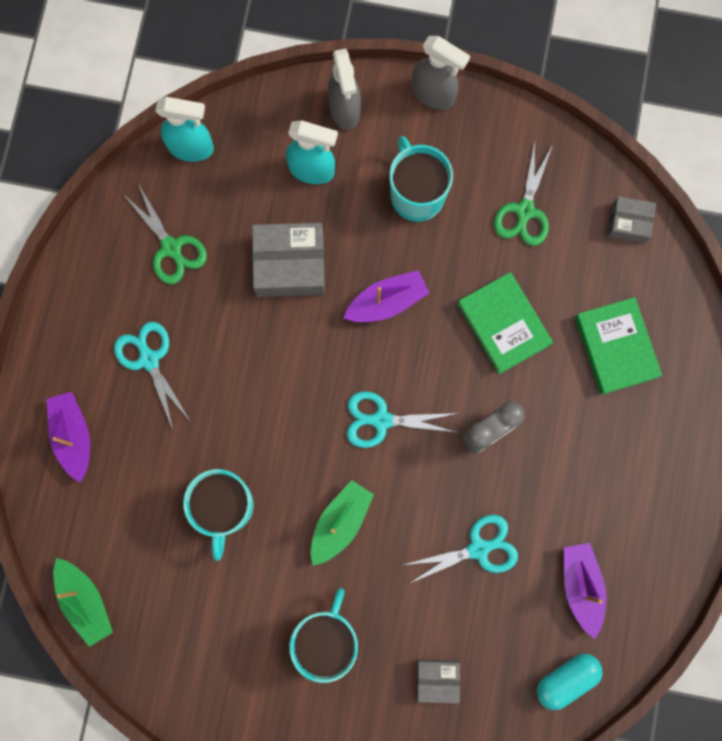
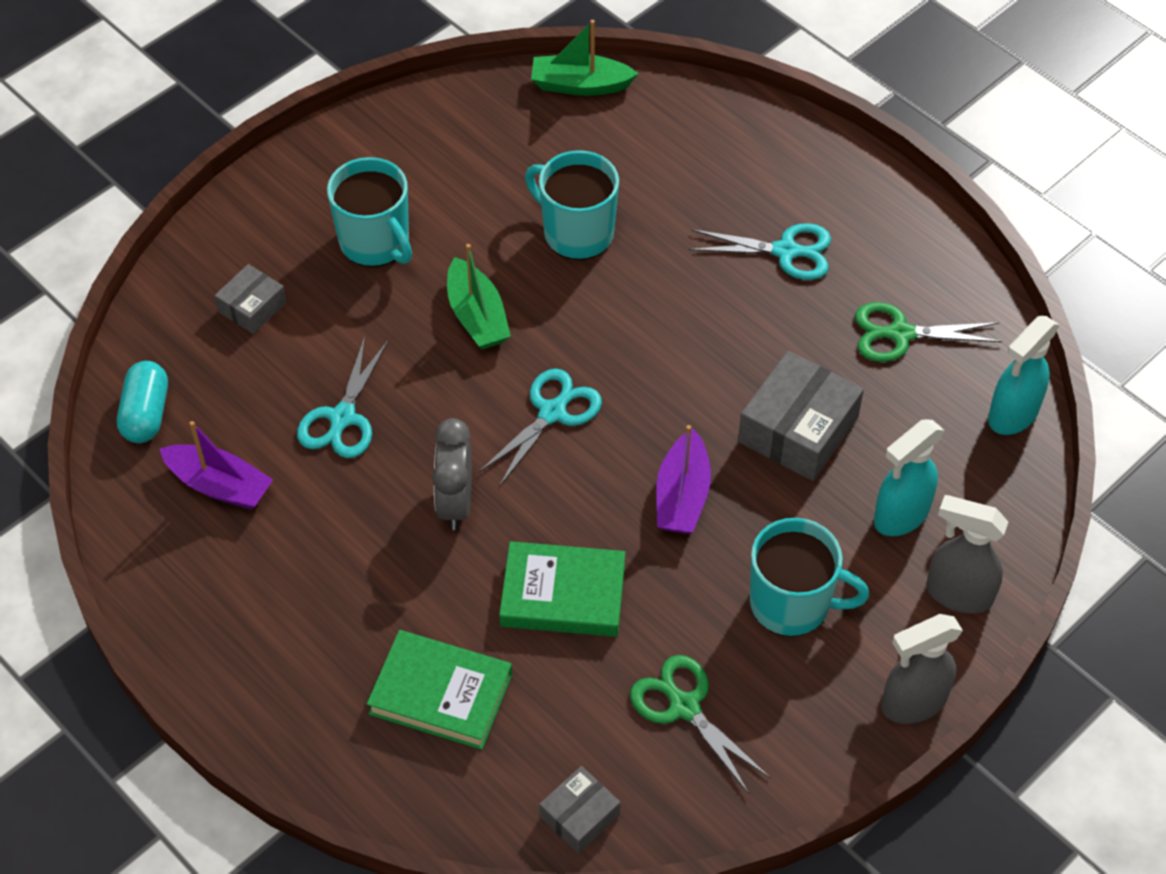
camera: 125 degrees right, 25 degrees down
purple boat [47,392,90,483] -> none

